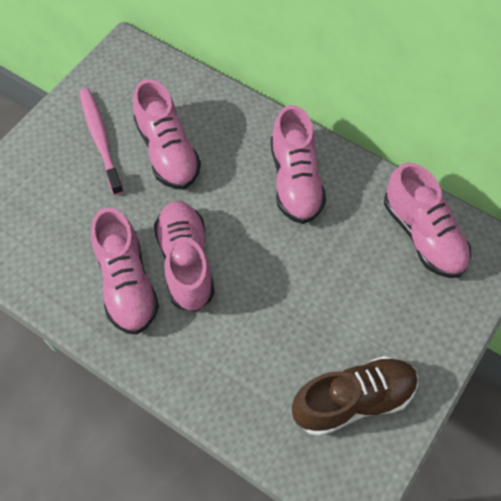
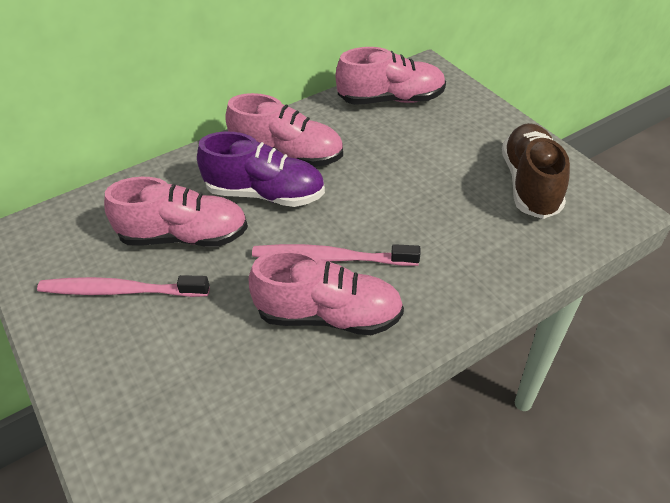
camera: 65 degrees left, 15 degrees down
pink shoe [154,201,215,312] -> pink toothbrush [252,244,420,266]
none -> purple shoe [197,131,325,207]

